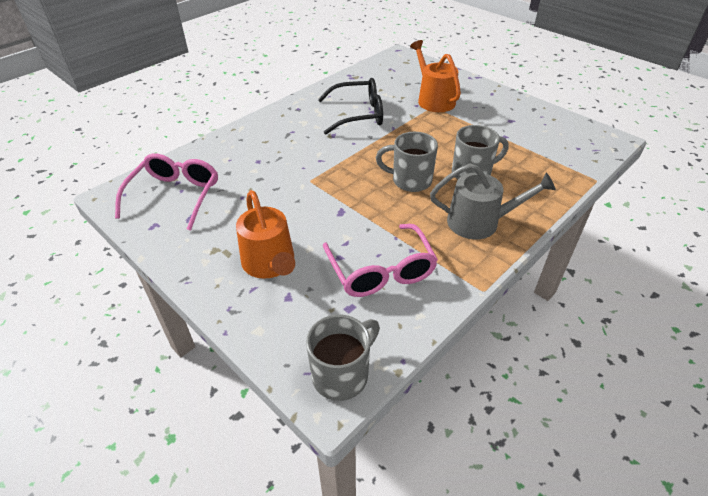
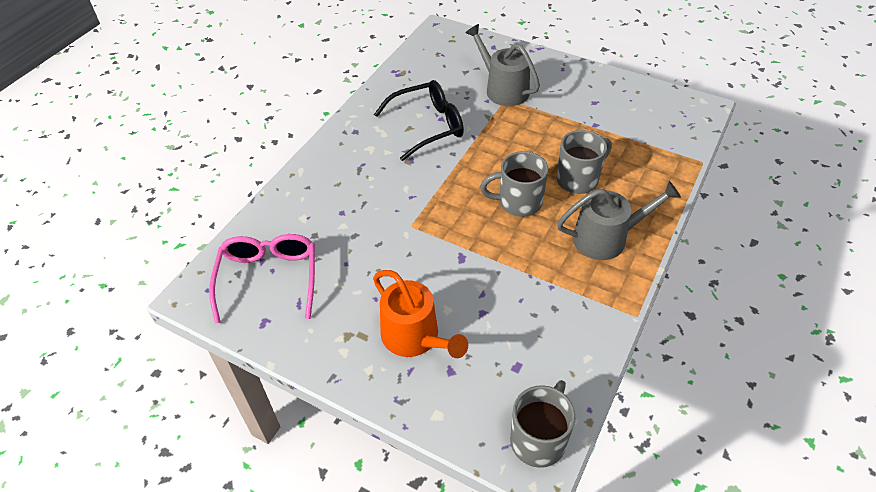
camera: 15 degrees left, 5 degrees up
pink glasses [323,224,438,297] -> none
orange watering can [410,40,461,112] -> grey watering can [465,24,540,106]

